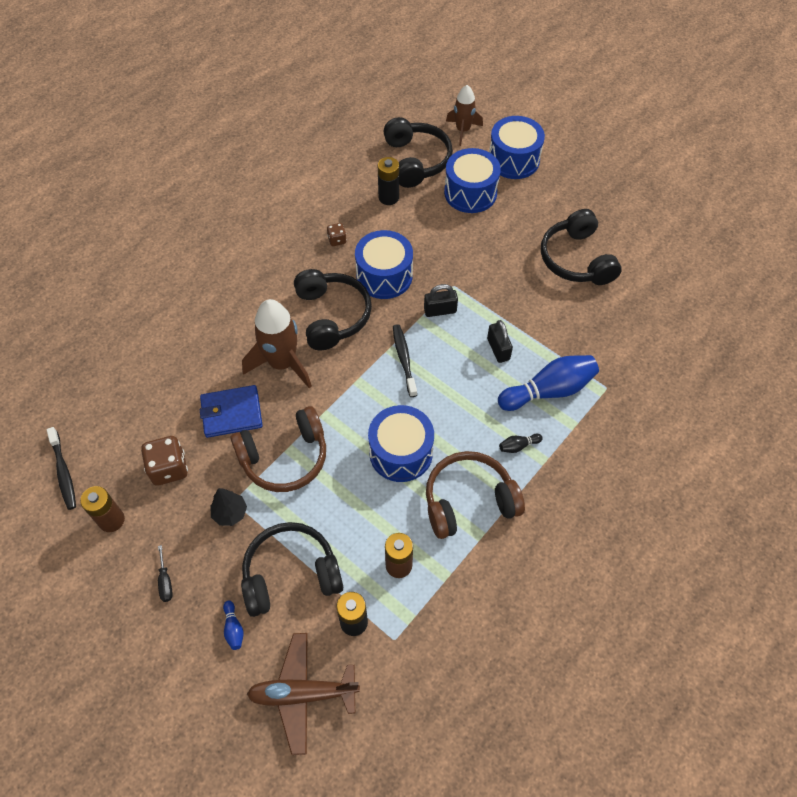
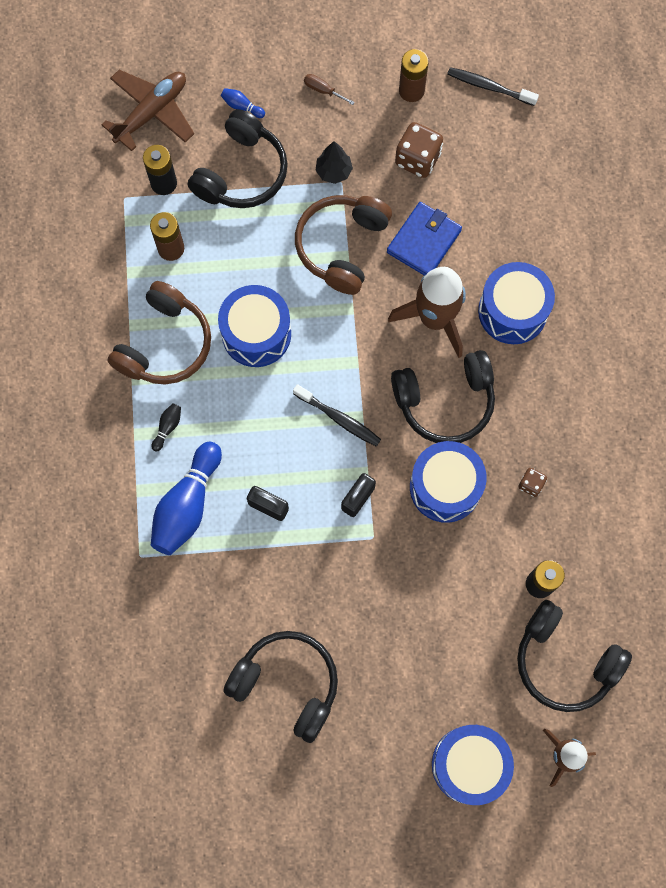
camera: 135 degrees right, 15 degrees up
black screwdriver [158,545,173,602] -> brown screwdriver [304,74,355,105]
black headphones [294,269,372,350] -> black headphones turned 45 degrees counterclockwise [391,350,495,443]
blue drum [444,148,501,213] -> blue drum moved to [478,262,555,344]

